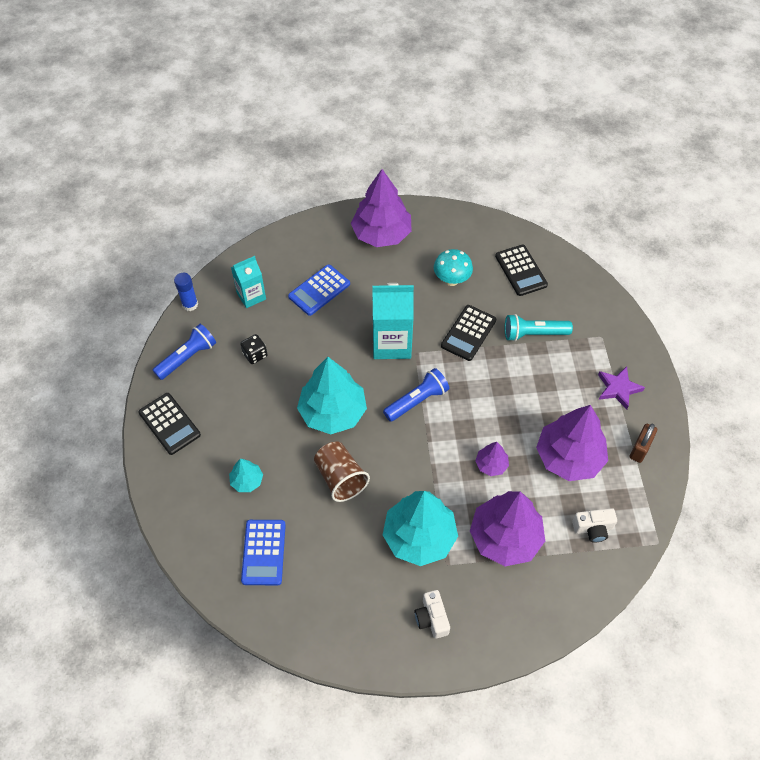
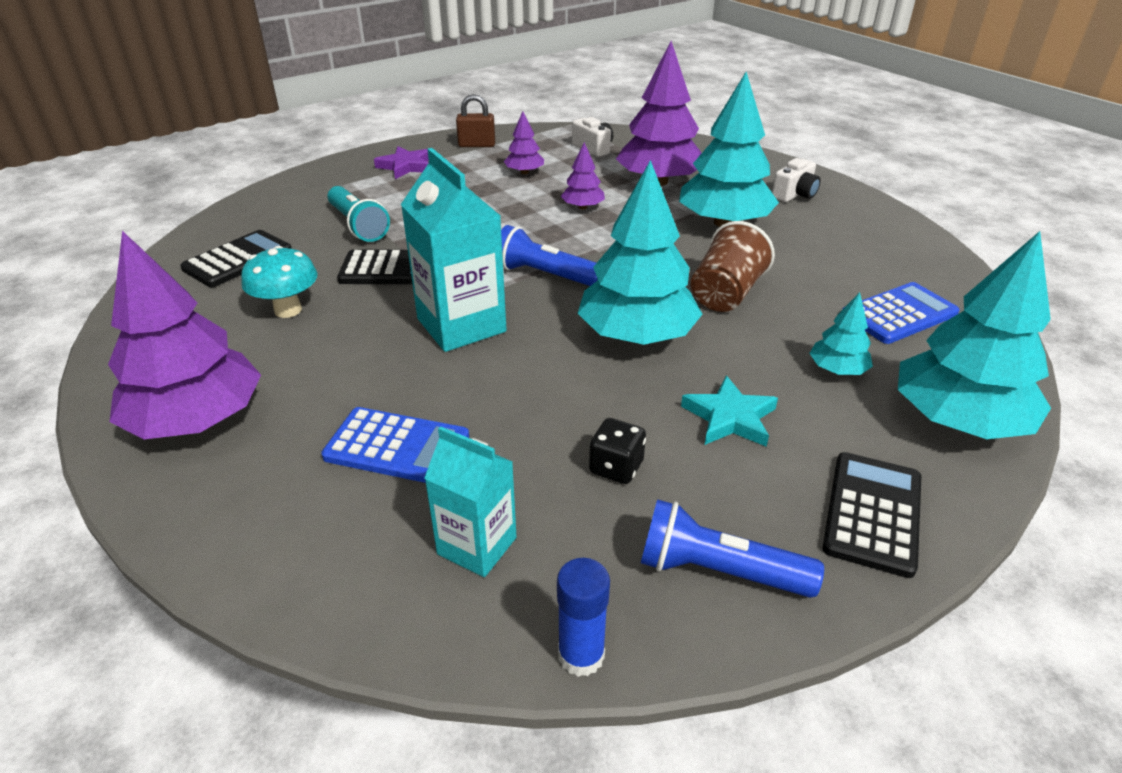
camera: 120 degrees left, 20 degrees down
purple tree [536,405,608,481] -> purple tree [504,111,544,174], size x0.47
none -> turquoise star [681,376,778,447]
none -> turquoise tree [898,231,1051,439]

